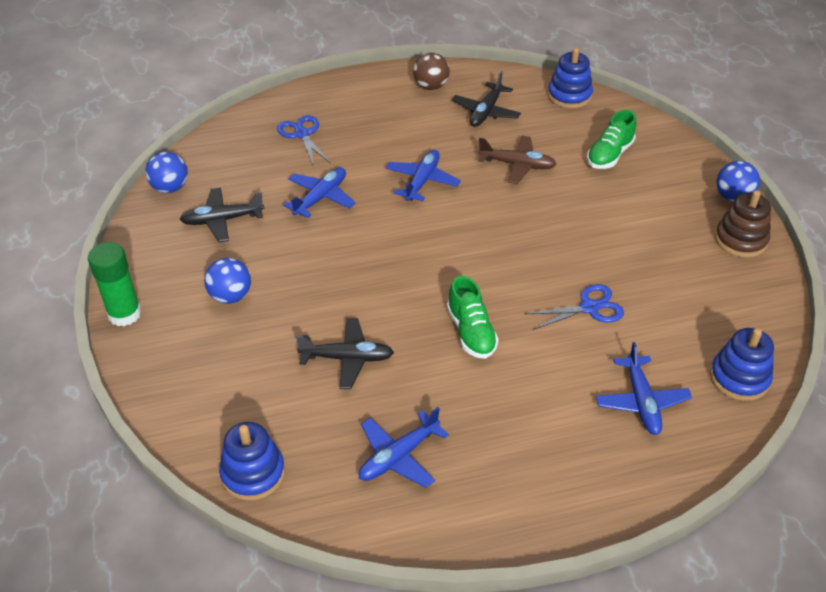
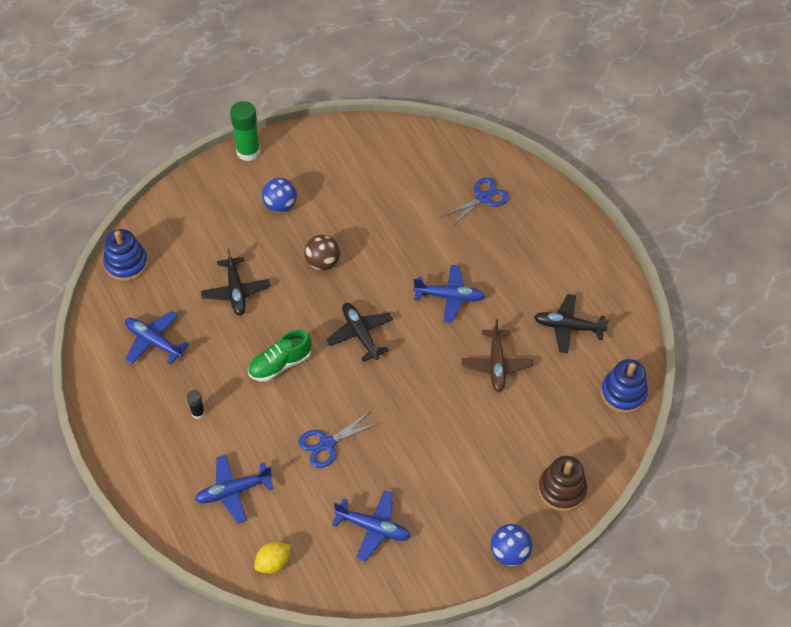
camera: 75 degrees right, 10 degrees up
blue ball [145,152,188,193] -> none
black plane [180,188,265,242] -> black plane moved to [326,303,393,362]
blue plane [283,167,356,218] -> blue plane moved to [332,490,411,561]
brown ball [413,52,450,90] -> brown ball moved to [304,235,340,271]
blue scissors [525,284,624,330] -> blue scissors turned 90 degrees clockwise [298,411,380,468]
green shoe [587,110,636,169] -> none
blue stacking toy [710,328,774,401] -> yellow lemon [254,542,291,574]
brown stacking toy [715,190,771,258] -> brown stacking toy moved to [538,456,587,512]
none -> black glue stick [187,390,205,419]

